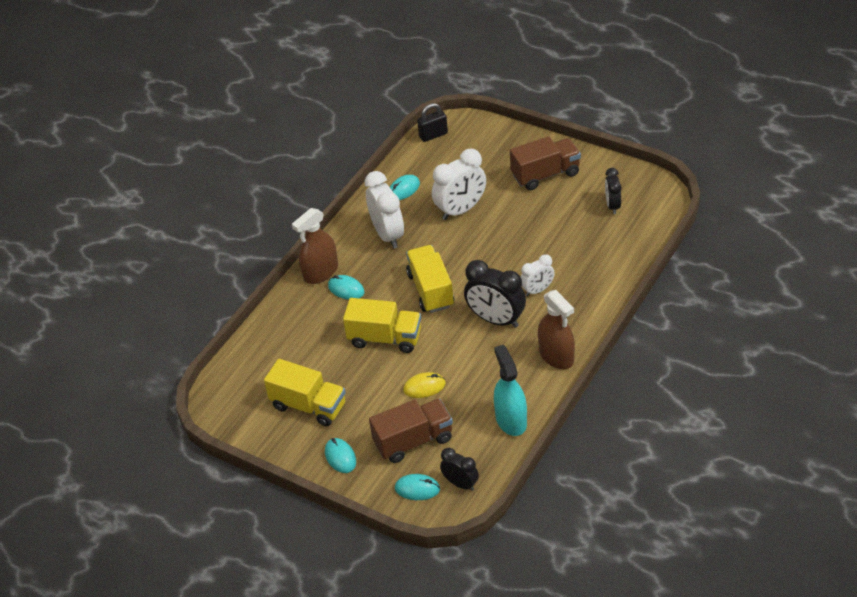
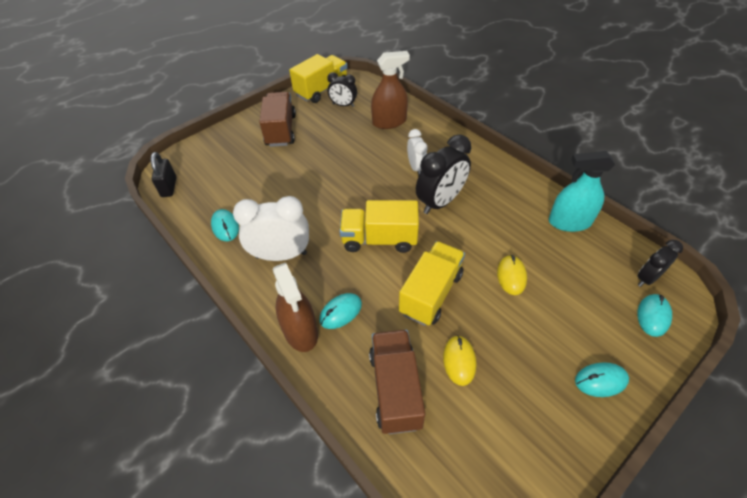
camera: 75 degrees left, 5 degrees up
yellow truck [264,359,346,426] -> yellow truck moved to [289,54,348,103]
brown truck [369,399,453,463] -> brown truck moved to [369,330,425,434]
white clock [432,149,486,220] -> none
brown spray bottle [538,290,575,369] -> brown spray bottle moved to [371,51,410,129]
none -> yellow mouse [443,335,476,386]

